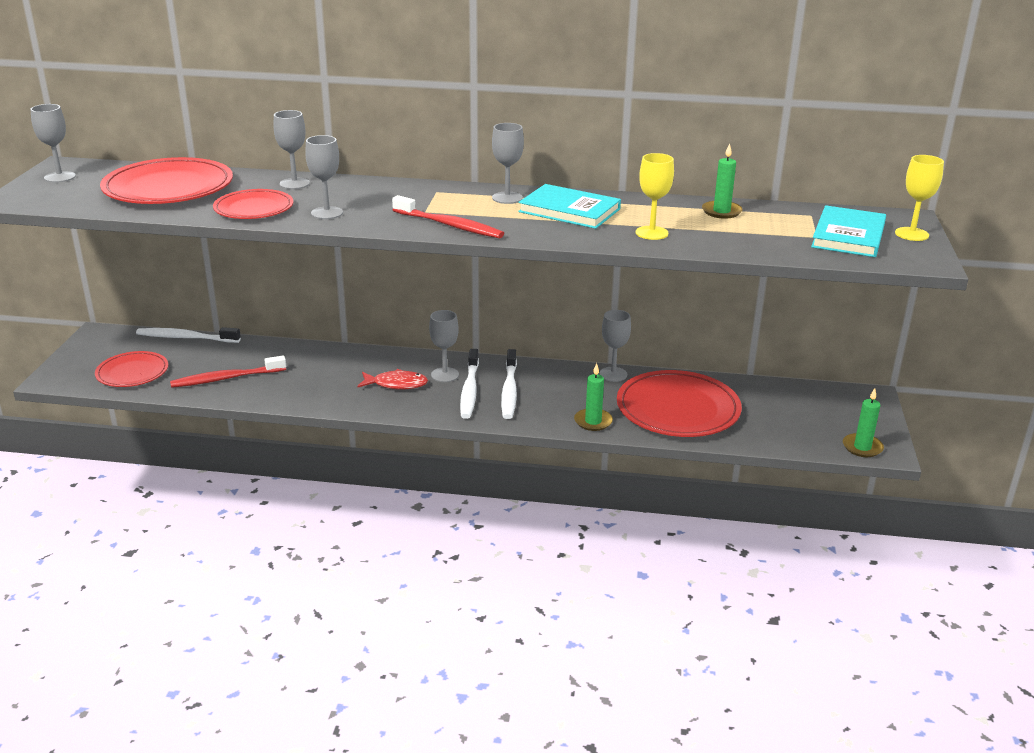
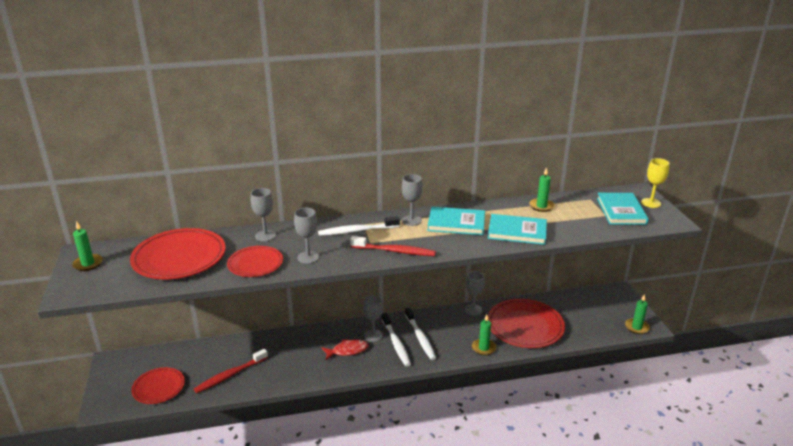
camera: 20 degrees left, 0 degrees up
grey goblet [30,104,76,183] -> green candle [72,221,103,271]
white toothbrush [136,327,241,343] -> white toothbrush moved to [318,216,400,236]
yellow goblet [636,153,674,240] -> turquoise book [488,214,547,245]

